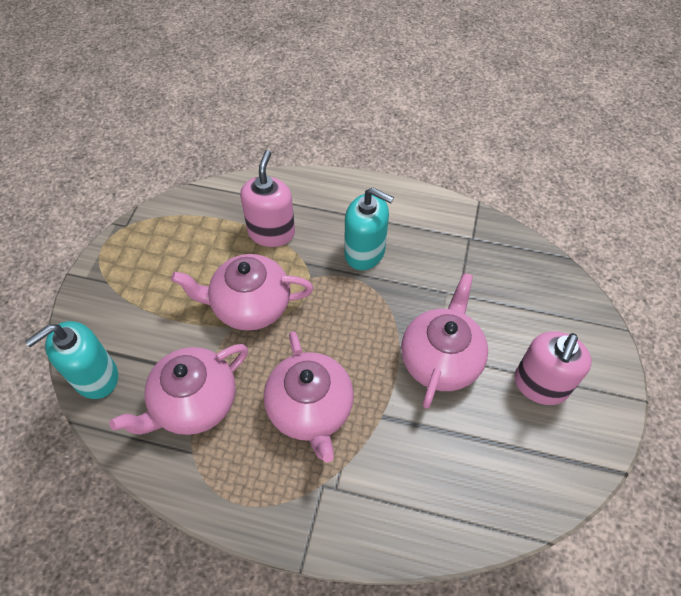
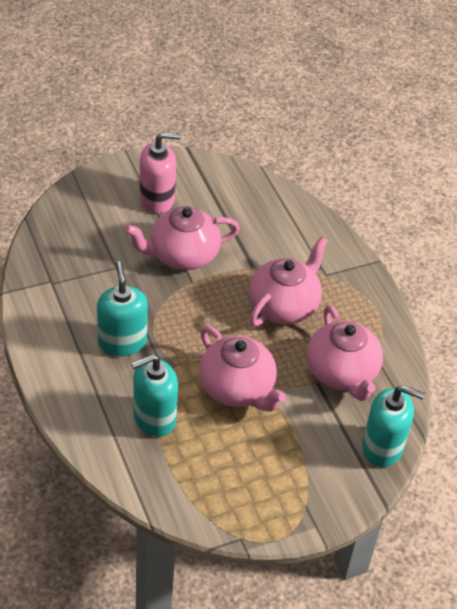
camera: 130 degrees left, 10 degrees down
pink teapot [109,344,248,435] -> pink teapot turned 60 degrees clockwise [307,305,383,401]
pink soap dispenser [240,150,295,247] -> turquoise soap dispenser [131,354,178,437]

